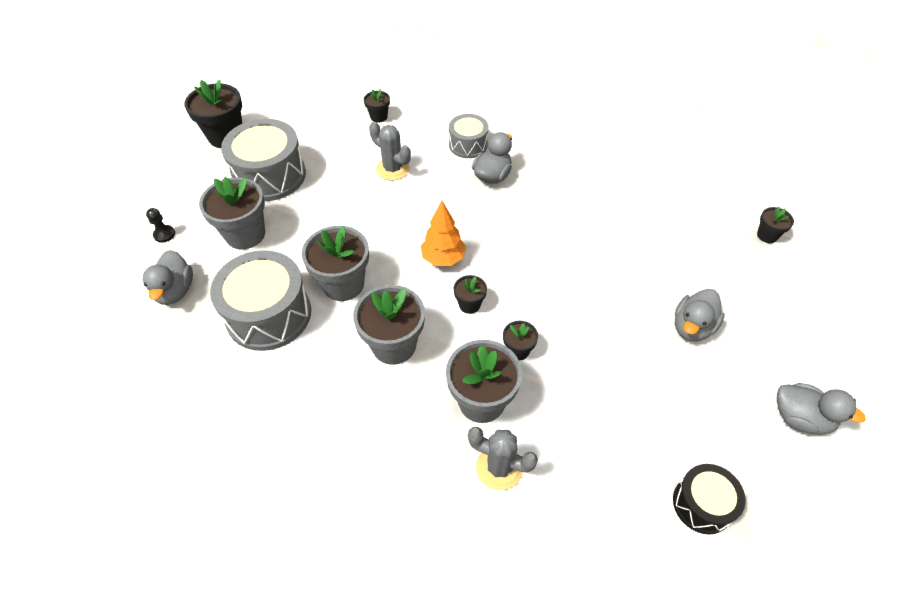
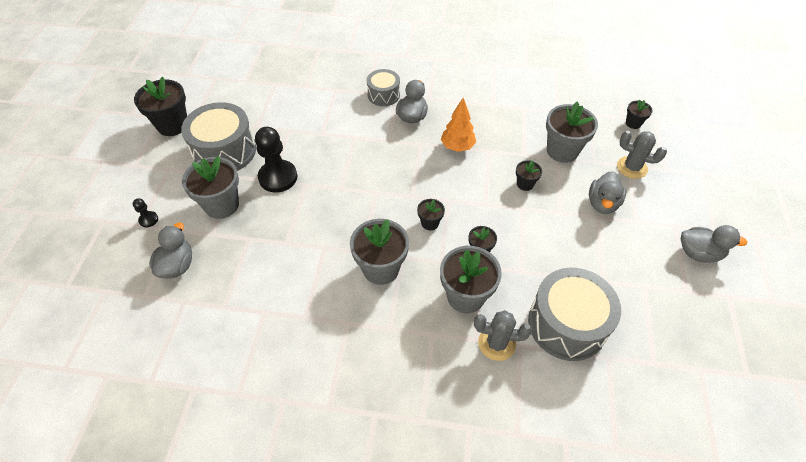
camera: 15 degrees left, 0 degrees up
grey duck [143,250,193,305] -> grey duck turned 150 degrees counterclockwise [149,222,192,279]
grey drum [210,250,311,351] -> grey drum moved to [528,268,621,361]
grey flower pot [302,226,369,301] -> grey flower pot moved to [546,101,598,163]
black flower pot [364,89,390,123] -> black flower pot moved to [516,160,542,191]
grey cactus [369,122,411,181] -> grey cactus moved to [617,131,667,179]
orange tree [421,201,466,266] -> orange tree moved to [441,98,476,152]
black drum [673,464,745,534] -> none
none -> black pawn [255,127,297,193]

